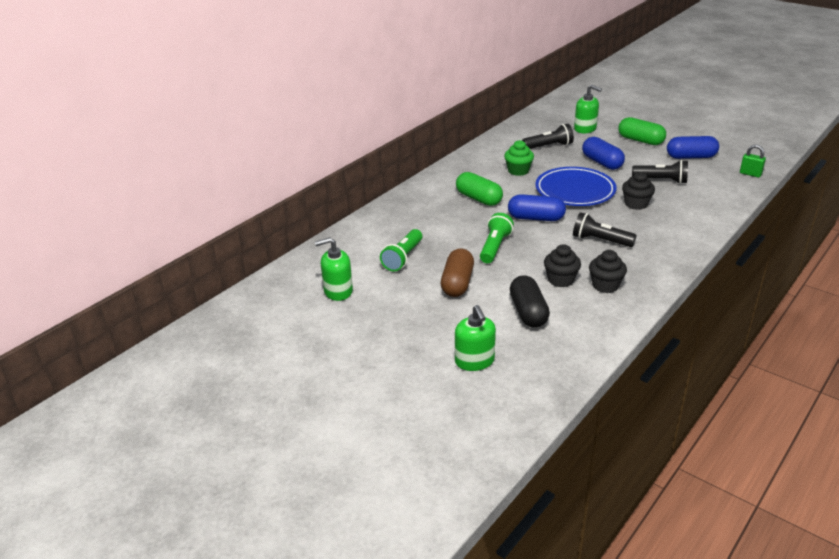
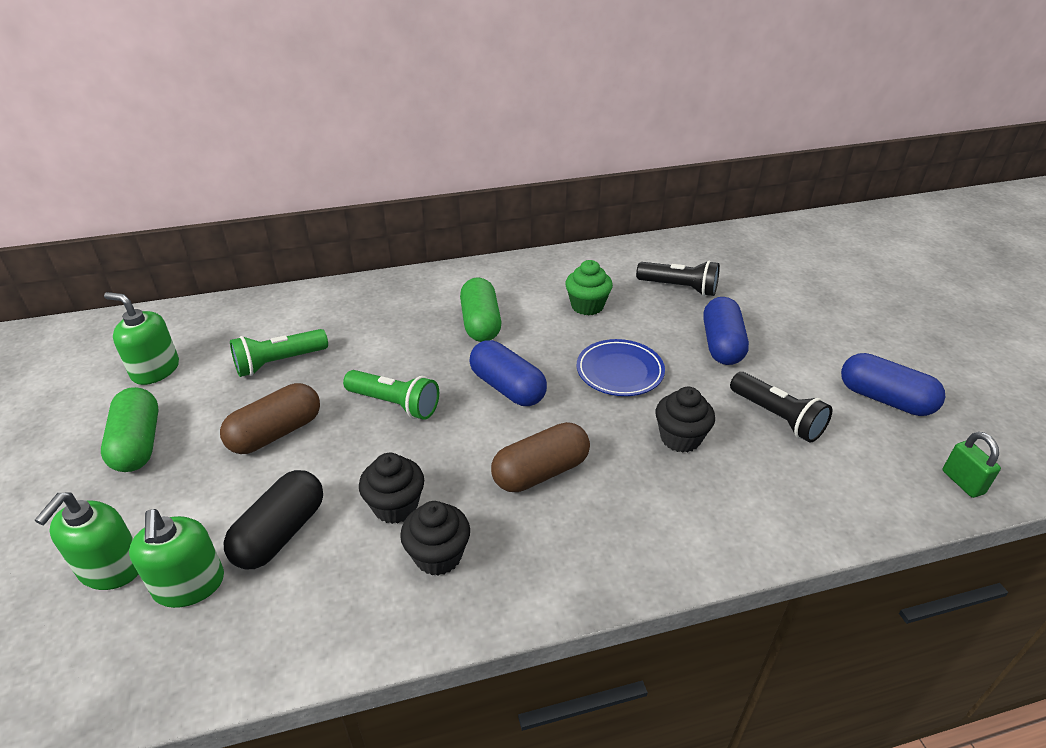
camera: 35 degrees right, 5 degrees up
green flashlight [480,213,514,263] -> green flashlight turned 60 degrees clockwise [343,370,439,420]
blue plate [535,167,617,206] -> blue plate [577,339,665,396], size x0.65
black flashlight [573,212,637,247] -> brown capsule [491,422,590,492]
green soap dispenser [574,85,602,133] -> green soap dispenser moved to [129,509,224,608]
green capsule [618,117,666,145] -> green capsule moved to [101,387,158,472]

